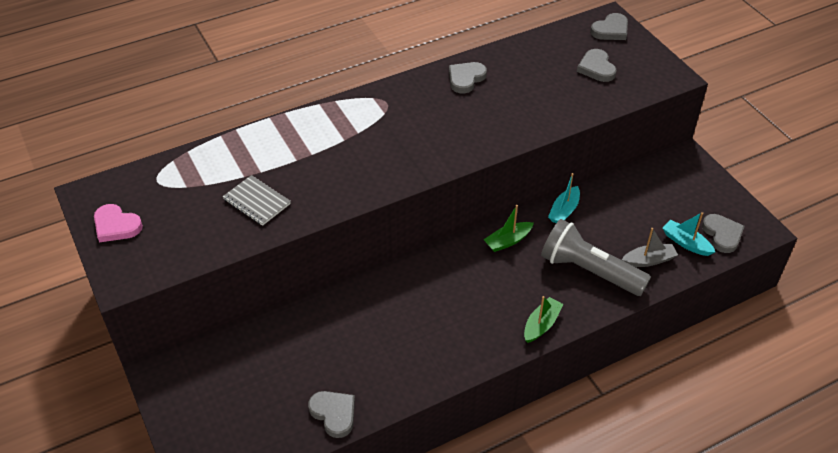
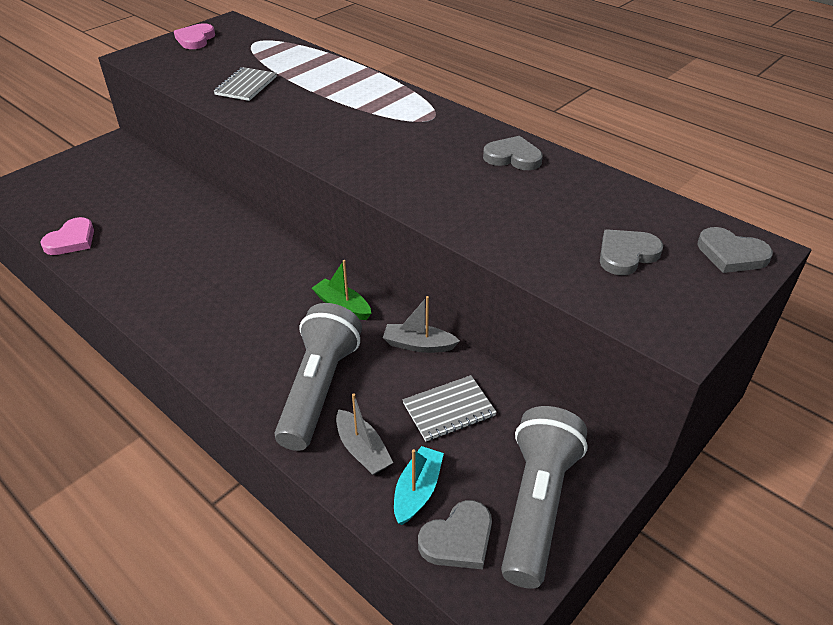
camera: 70 degrees right, 5 degrees down
grey heart [308,391,355,438] -> pink heart [40,217,94,255]
green boat [524,296,564,343] -> none
turquoise boat [548,173,580,223] -> grey boat [383,296,460,353]
none -> grey notebook [403,375,497,441]
none -> grey flashlight [501,406,588,589]

